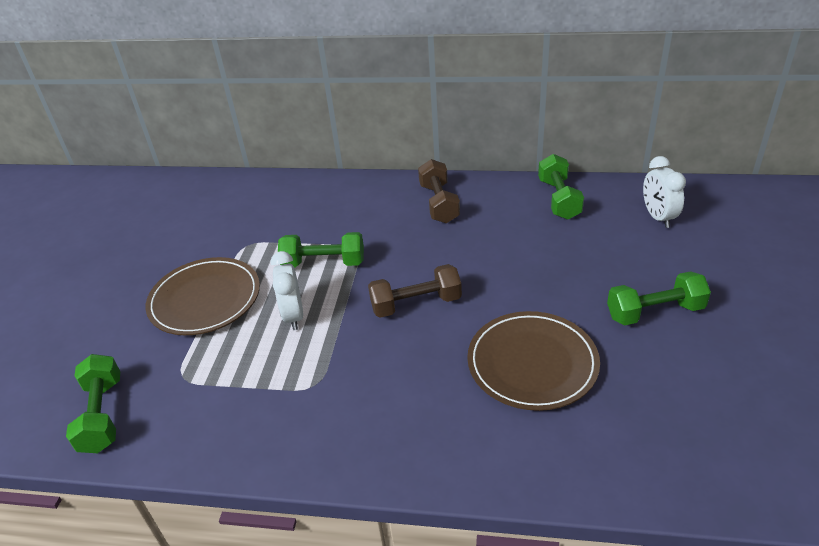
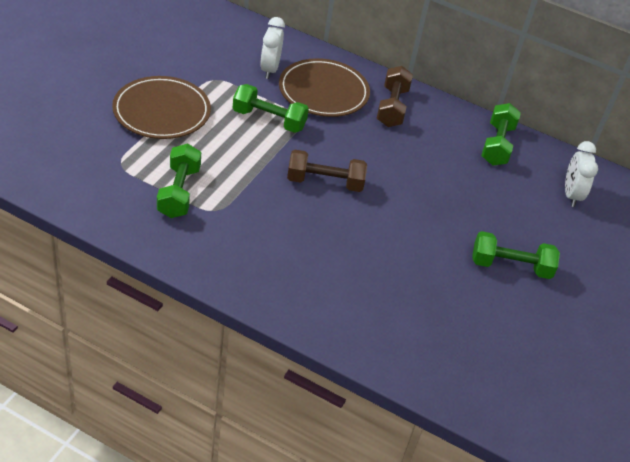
camera: 10 degrees right, 5 degrees up
green dumbbell [66,354,120,453] -> green dumbbell moved to [157,143,201,218]
white clock [271,251,303,330] -> white clock moved to [260,17,285,79]
brown plate [467,311,600,411] -> brown plate moved to [279,58,370,117]

